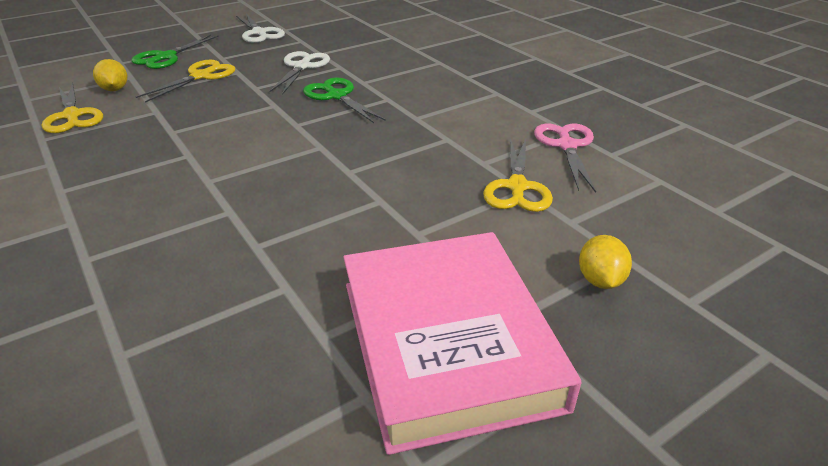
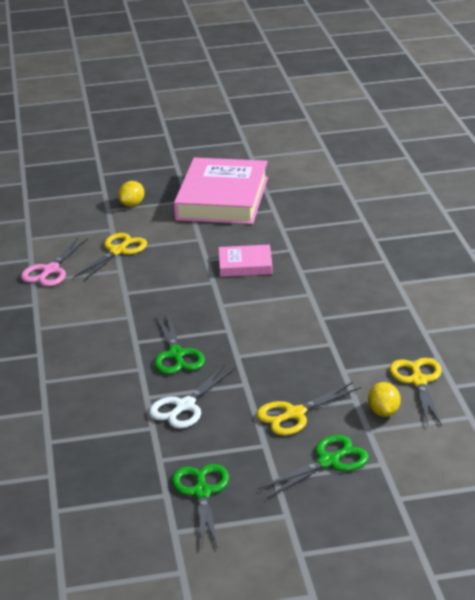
camera: 155 degrees left, 5 degrees down
white scissors [236,14,285,43] -> green scissors [172,464,229,548]
none -> pink book [219,244,273,277]

